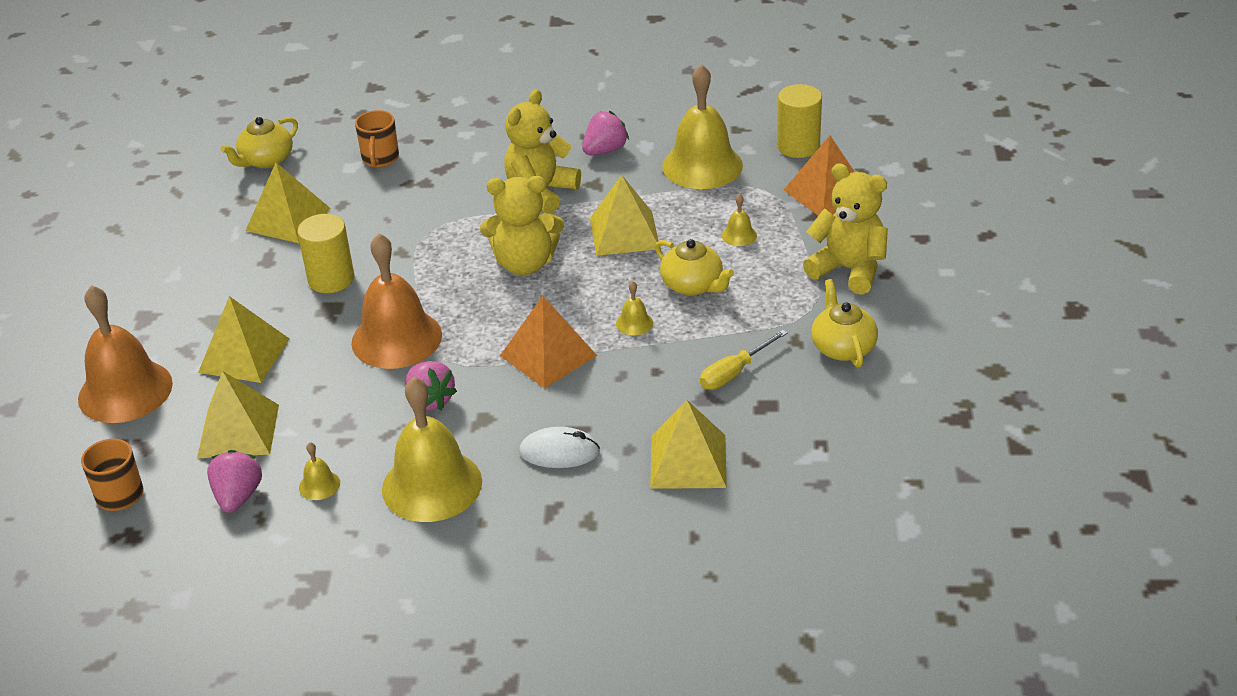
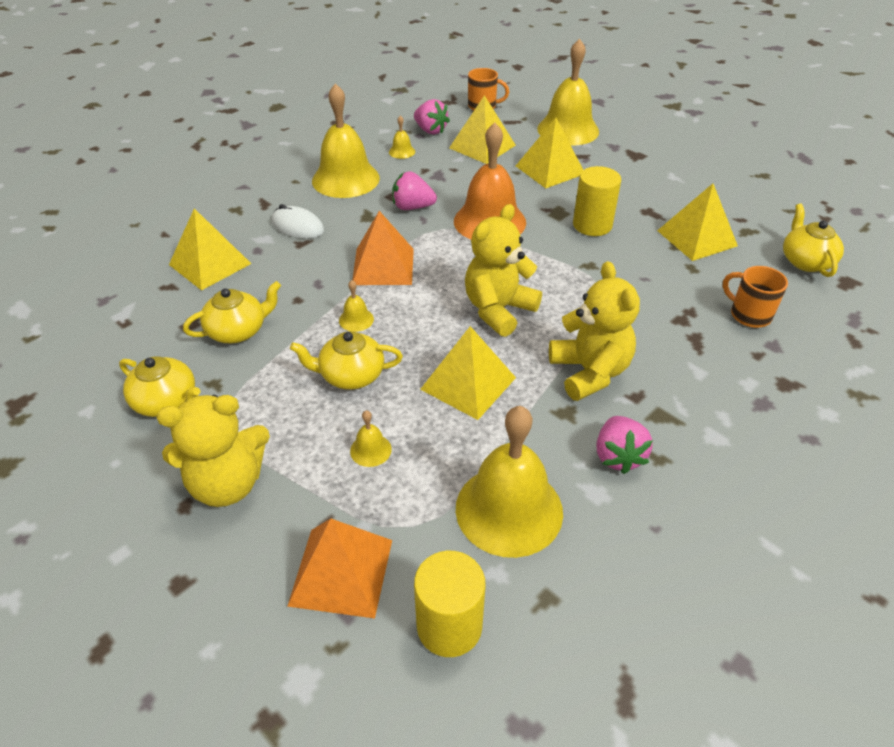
camera: 130 degrees right, 5 degrees up
orange bell [78,285,173,423] -> yellow bell [537,39,599,146]
white mouse [519,427,600,468] -> white mouse turned 75 degrees clockwise [272,204,324,239]
yellow screwdriver [700,330,788,390] -> yellow teapot [183,281,281,343]

